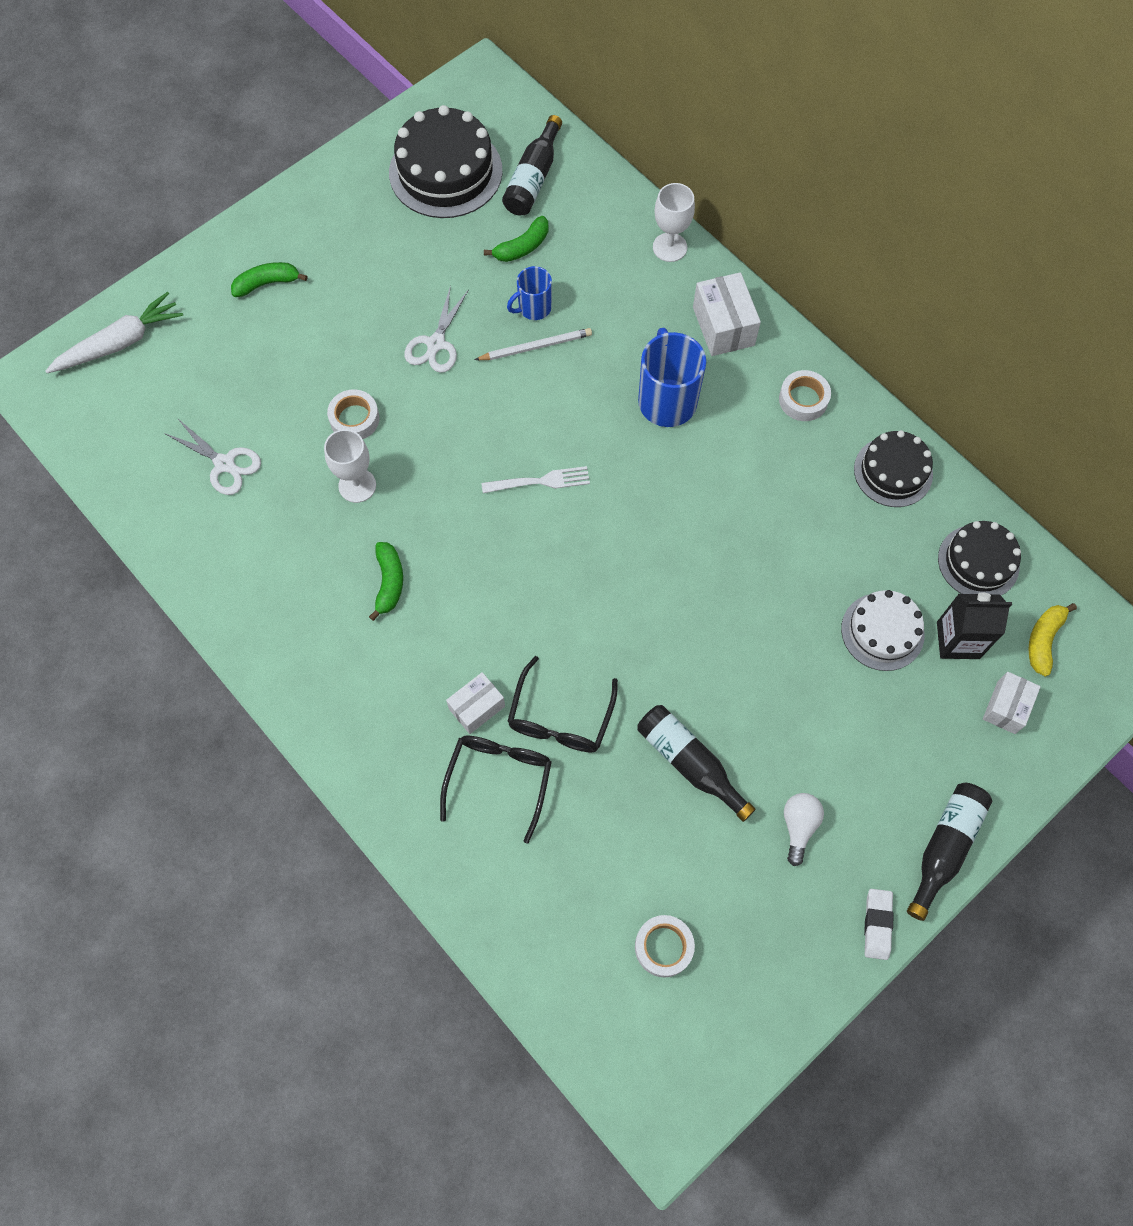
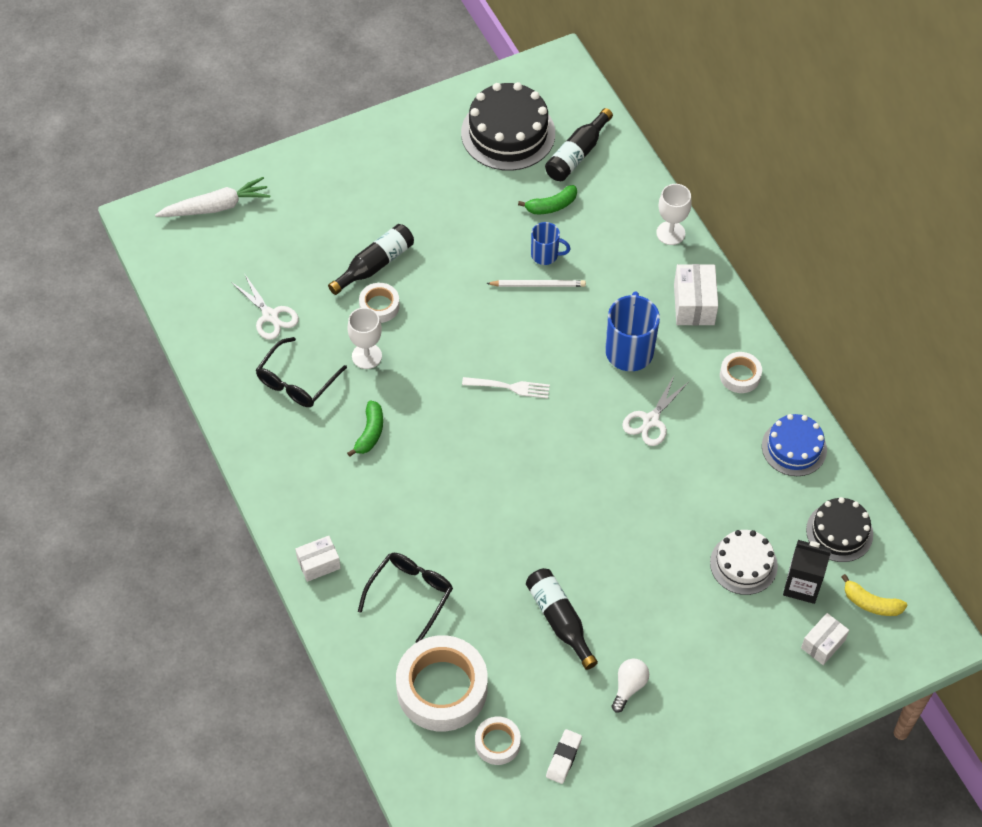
camera: 15 degrees right, 10 degrees down
green banana [231,262,307,297] -> none
white scissors [404,285,469,373] -> white scissors moved to [622,374,689,446]
white box [446,672,505,734] -> white box moved to [295,536,341,582]
blue mug [507,266,552,320] -> blue mug turned 150 degrees counterclockwise [531,222,571,265]
black glasses [507,656,618,753] -> black glasses moved to [256,337,347,407]
black cake [854,430,933,507] -> blue cake [762,414,827,476]
white eraser [864,889,894,960] -> white eraser moved to [546,729,582,784]
black bottle [907,783,992,921] -> black bottle moved to [328,224,414,295]
yellow banana [1028,603,1077,676] -> yellow banana turned 105 degrees counterclockwise [841,574,908,616]
none -> white tape [396,635,488,731]

